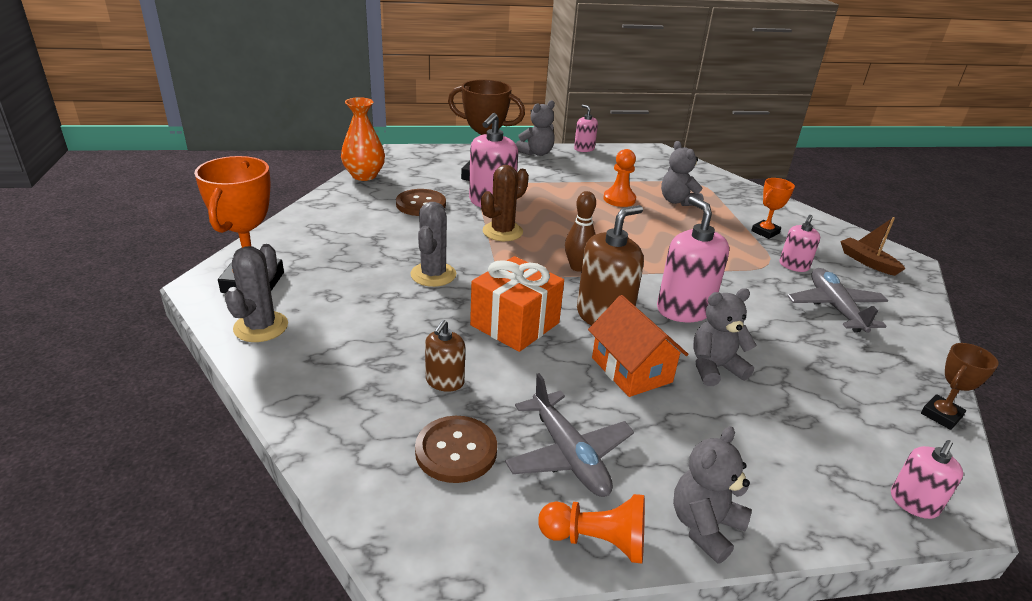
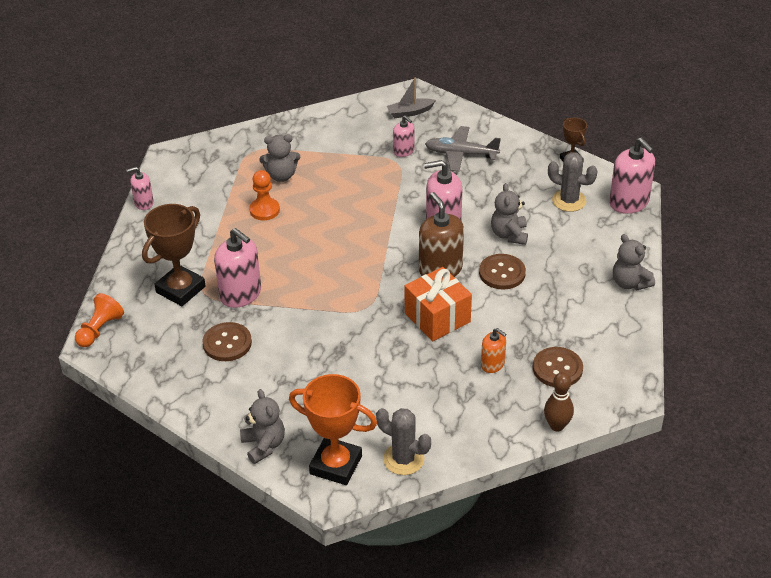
camera: 70 degrees left, 10 degrees up
orange vase [341,97,385,181] -> none
grey cactus [410,202,456,287] -> grey cactus moved to [548,152,598,212]
brown soap dispenser [425,320,465,392] -> orange soap dispenser [481,328,506,373]
brown cactus [481,165,529,241] -> none
grey plane [505,373,634,497] -> none
grey teddy bear [516,100,555,156] -> grey teddy bear moved to [240,389,285,464]
orange pawn [538,494,645,563] -> orange pawn moved to [75,293,124,347]
brown bowling pin [565,191,596,272] -> brown bowling pin moved to [544,372,574,431]
orange house [588,295,688,397] -> brown button [479,254,526,289]
orange trophy [751,178,795,239] -> none
brown boat [840,217,906,276] -> grey boat [387,77,436,118]
pink soap dispenser [891,440,963,519] -> pink soap dispenser [609,137,655,214], size x1.78

